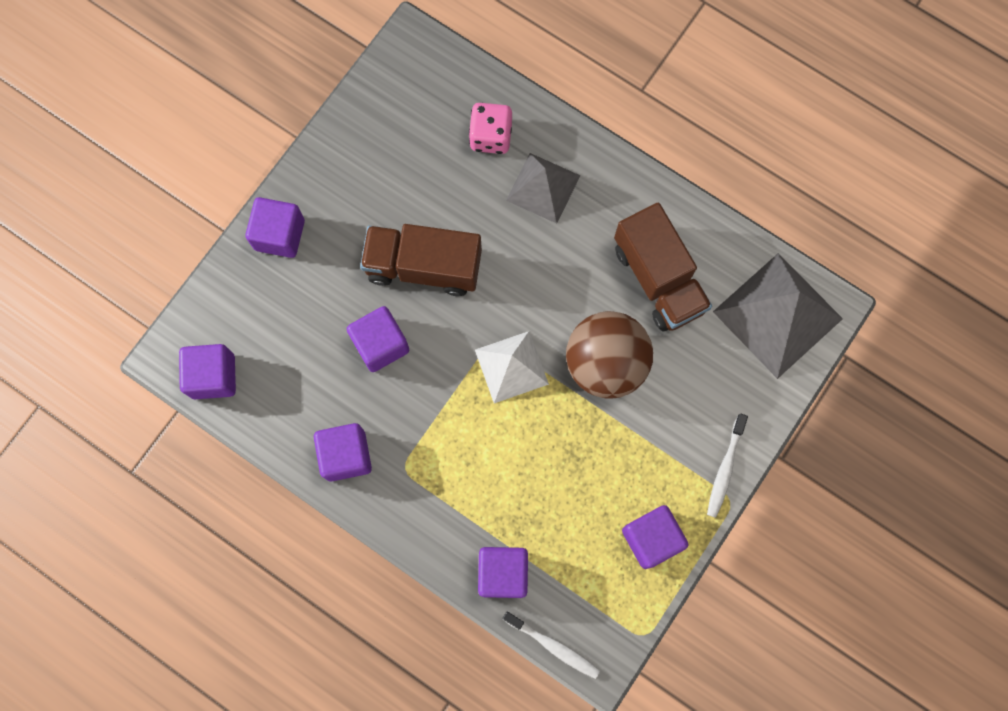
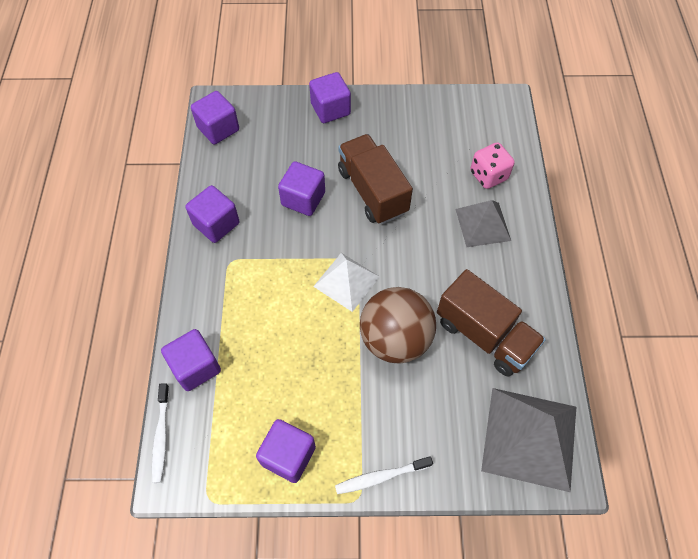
camera: 55 degrees right, 15 degrees down
brown truck [614,202,712,332] -> brown truck turned 75 degrees counterclockwise [437,269,546,377]

